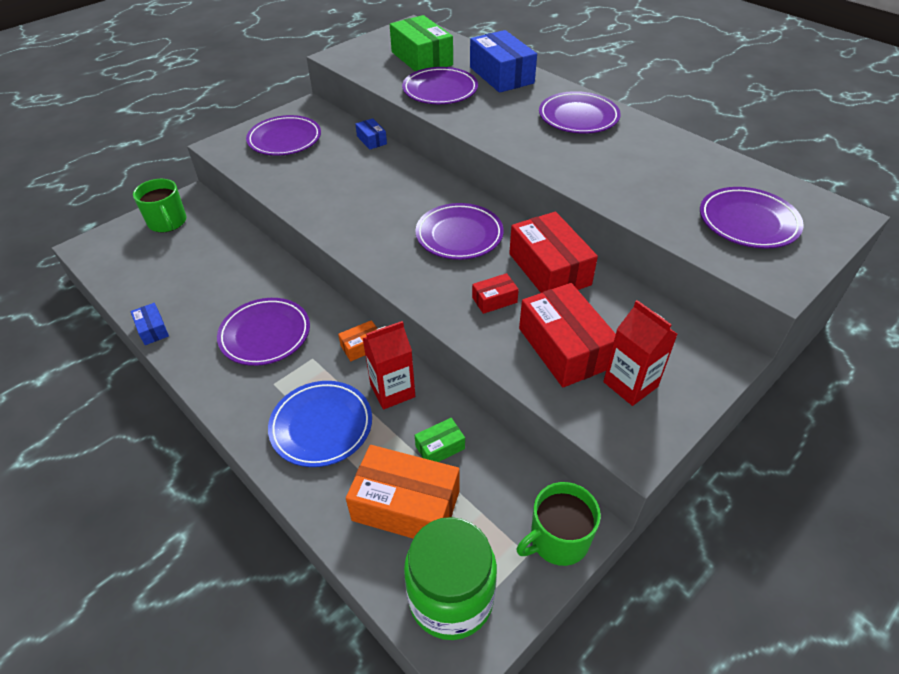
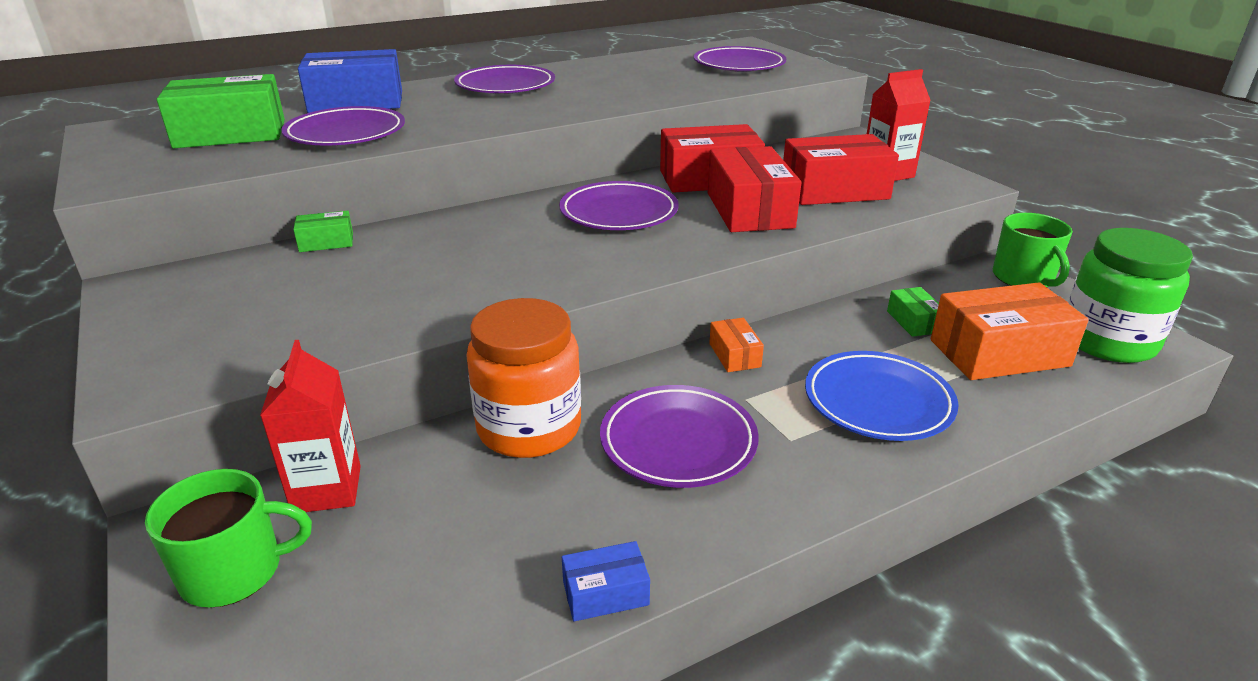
camera: 75 degrees left, 15 degrees down
purple plate [246,115,321,156] -> none
orange box [346,445,459,539] -> orange box turned 45 degrees clockwise [931,283,1089,380]
blue box [355,118,387,150] -> green box [293,211,353,252]
red carton [363,321,415,410] -> red carton moved to [260,340,361,512]
red box [472,273,519,314] -> red box [708,146,802,232], size x2.09
none -> orange jar [466,298,581,458]

